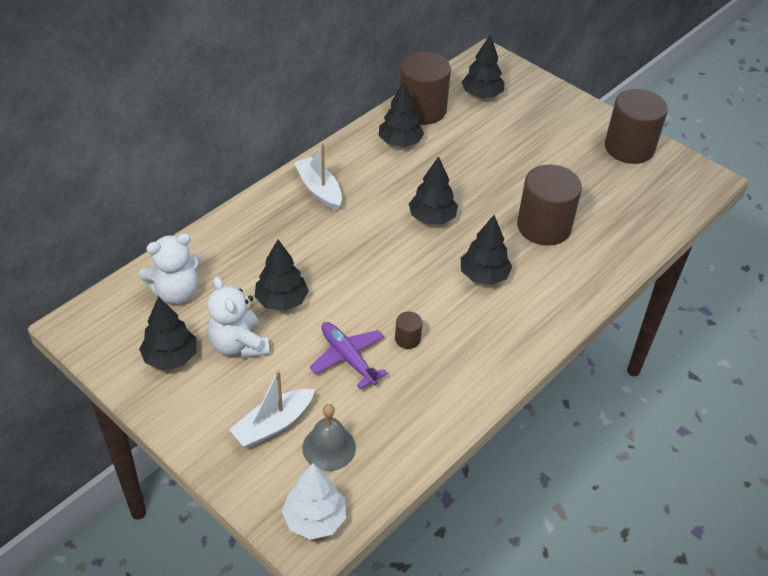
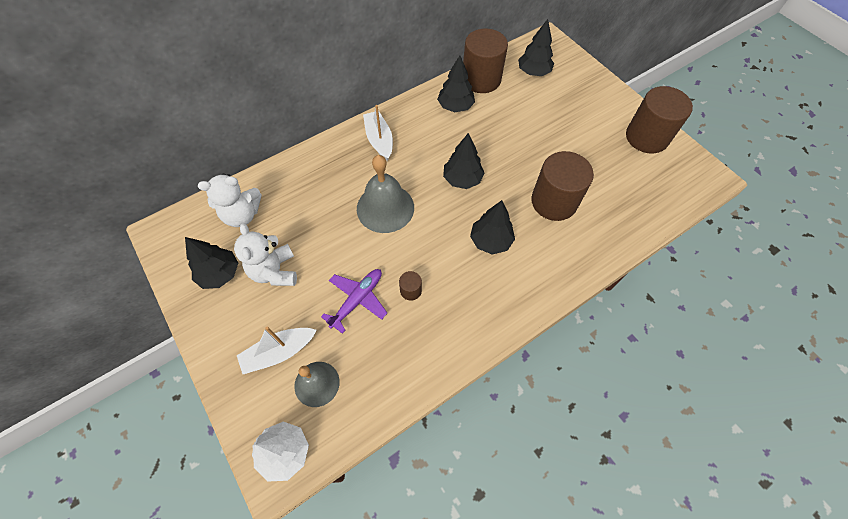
camera: 15 degrees right, 15 degrees up
black tree [255,240,309,311] -> none
purple plane [310,322,388,389] -> purple plane turned 60 degrees clockwise [321,269,387,334]
none -> grey bell [357,155,414,233]

